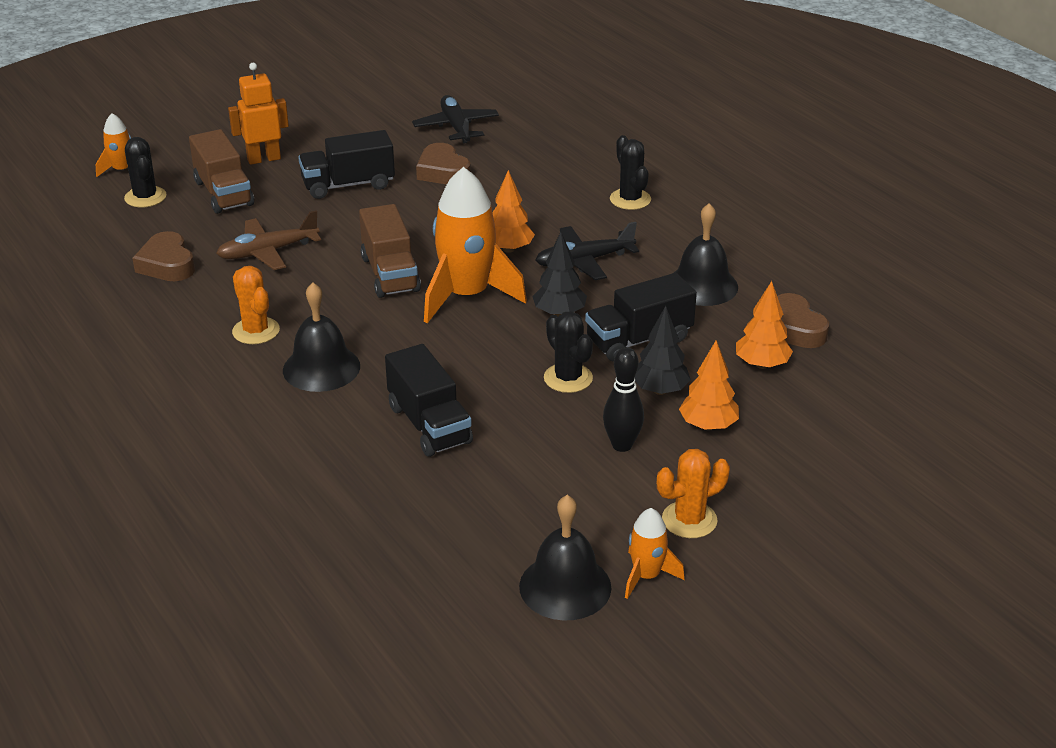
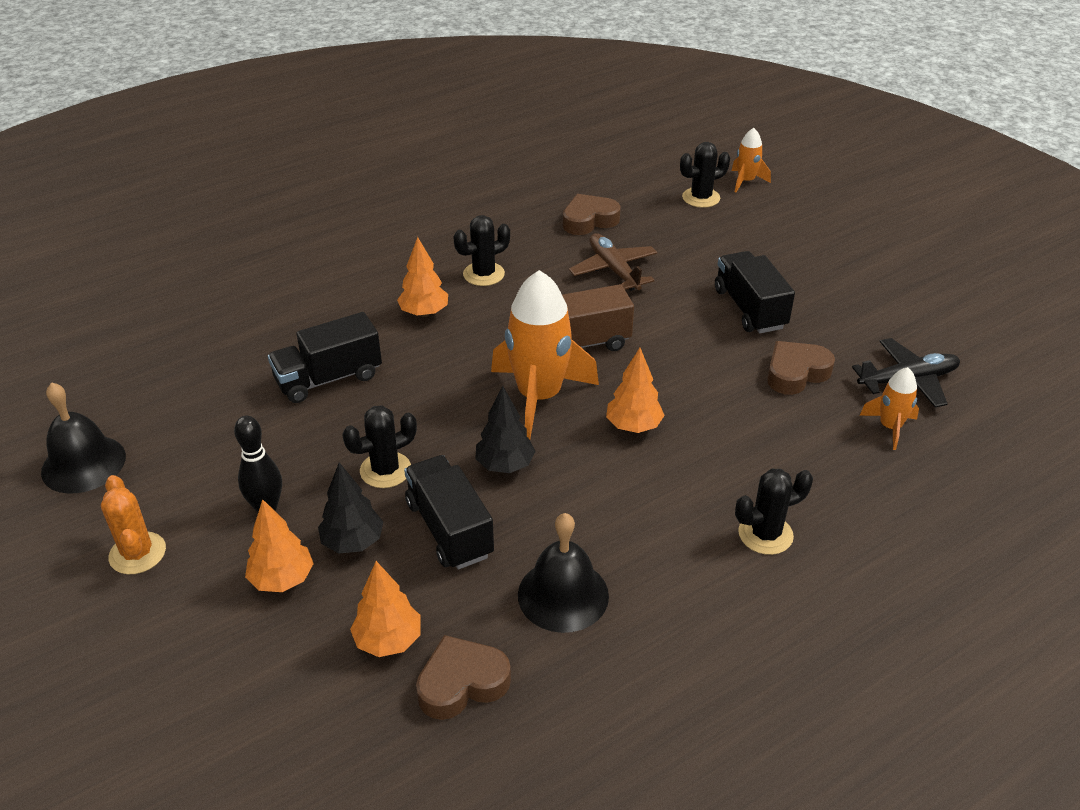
camera: 90 degrees right, 5 degrees up
brown truck [189,129,254,214] -> none
orange robot [228,63,289,165] -> none
orange cactus [232,266,280,344] -> black cactus [453,215,510,286]
black bell [283,283,360,392] -> orange tree [397,237,448,317]
black plane [536,222,639,280] -> none
orange rocket [625,508,685,599] -> orange rocket moved to [859,367,919,450]

